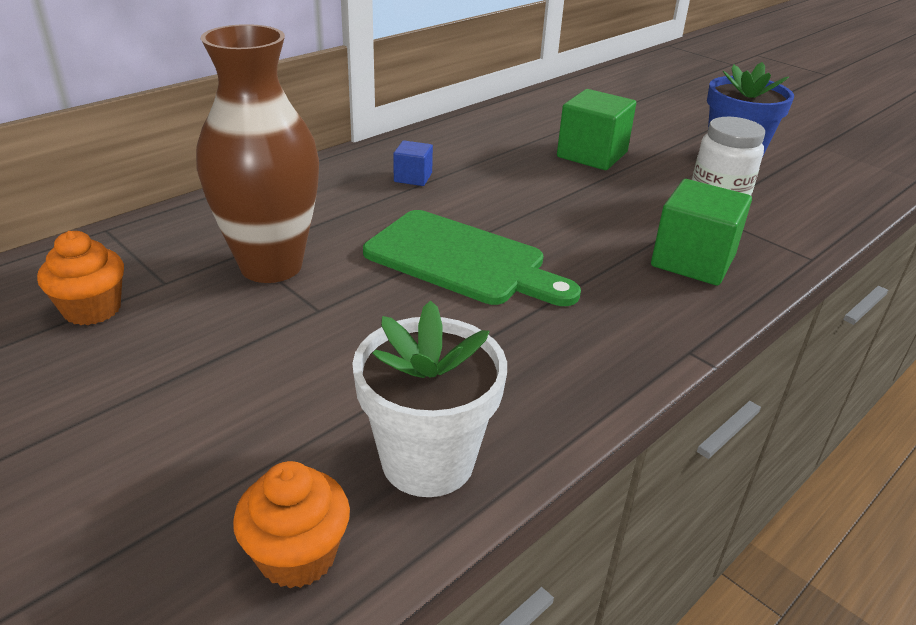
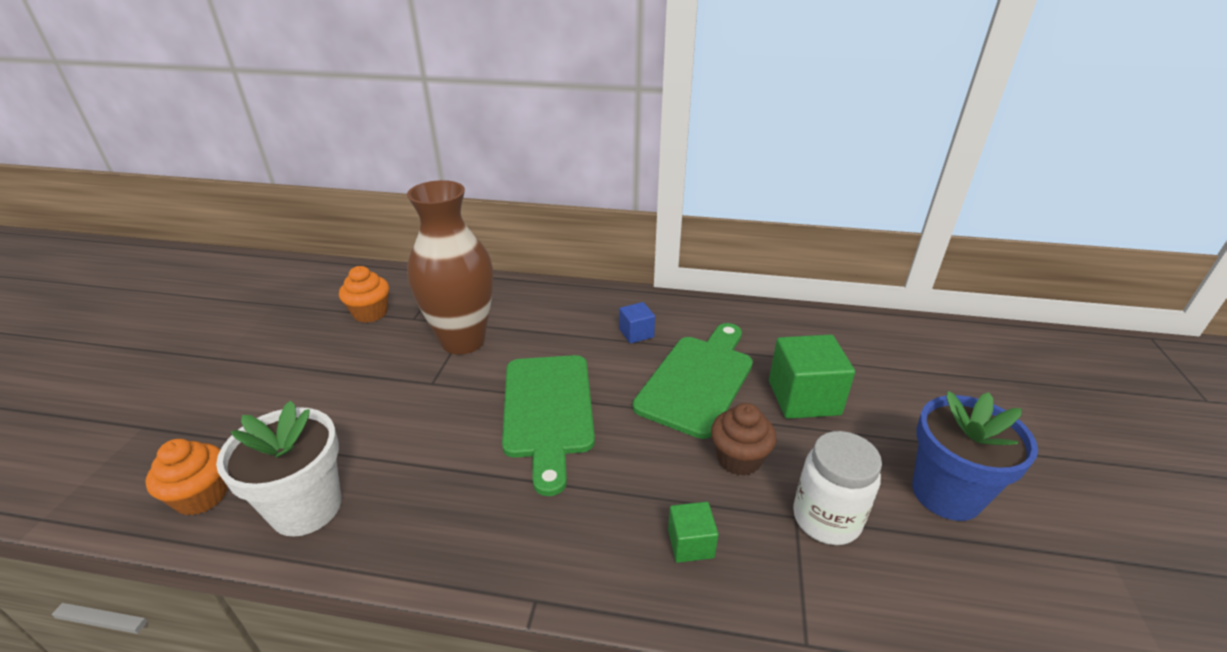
camera: 55 degrees right, 0 degrees up
green cube [651,179,752,286] -> green cube [668,502,719,563], size x0.53
none -> green cutting board [633,323,753,439]
none -> brown cupcake [711,403,776,476]

